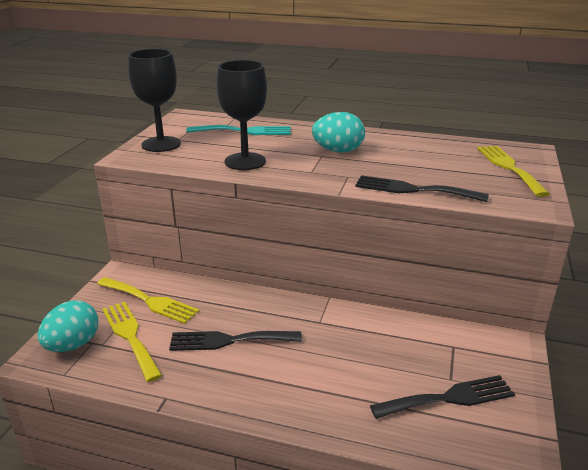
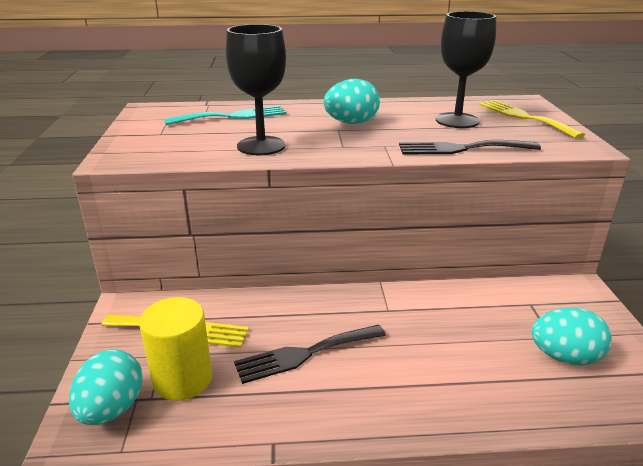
camera: 20 degrees left, 0 degrees up
yellow fork [102,302,162,382] -> yellow cylinder [139,297,212,401]
black goblet [128,49,181,152] -> black goblet moved to [436,11,496,128]
black fork [370,375,515,419] -> turquoise egg [531,307,612,365]

